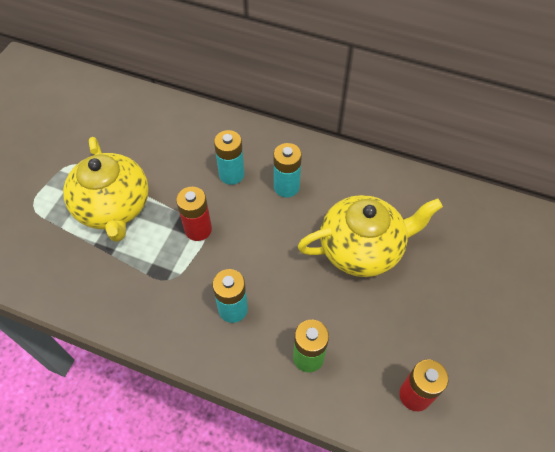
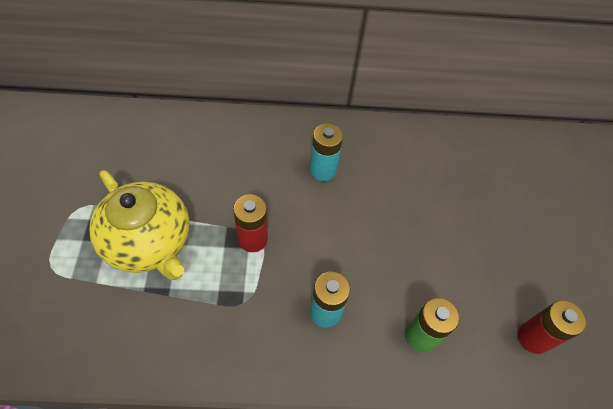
camera: 25 degrees left, 0 degrees up
turquoise battery [214,130,245,185] -> none
yellow teapot [298,195,443,277] -> none

